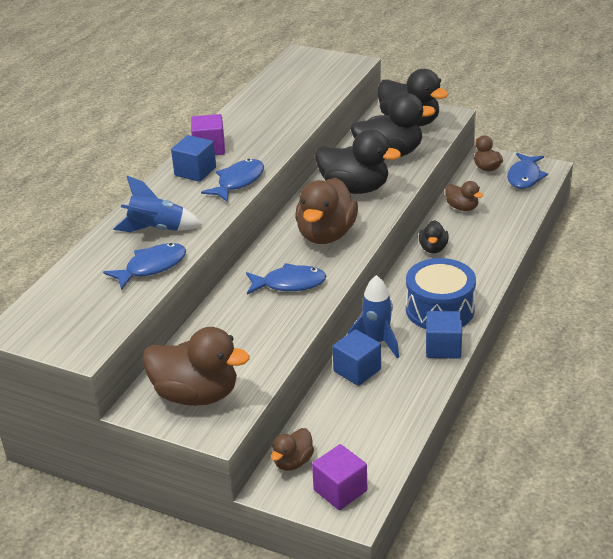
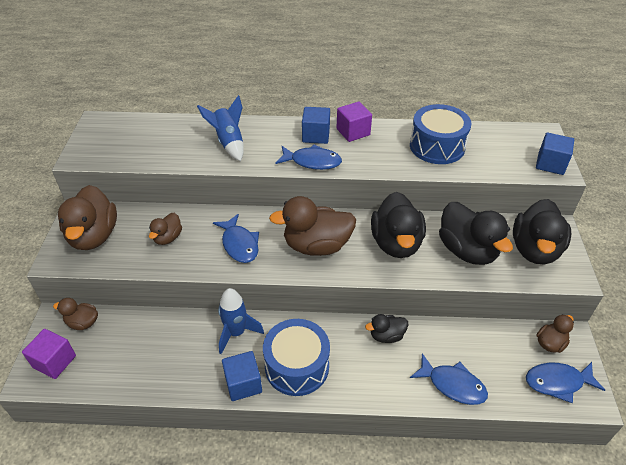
camera: 65 degrees right, 10 degrees up
blue fish [103,243,186,290] -> blue fish moved to [410,353,488,405]
blue cube [332,329,381,386] -> blue cube moved to [536,133,574,175]
brown duck [445,181,483,211] -> brown duck moved to [149,213,182,245]
none -> blue drum [410,104,471,164]

